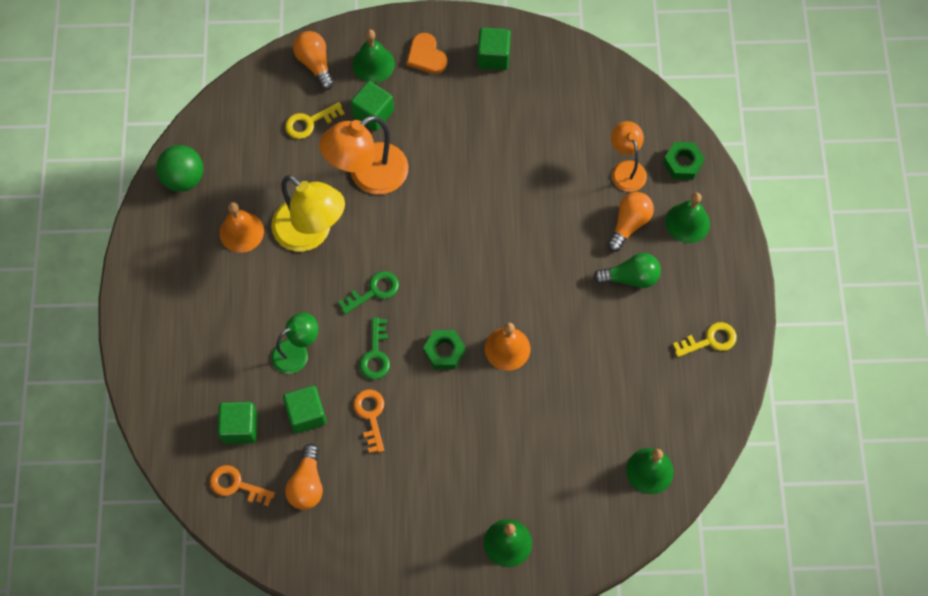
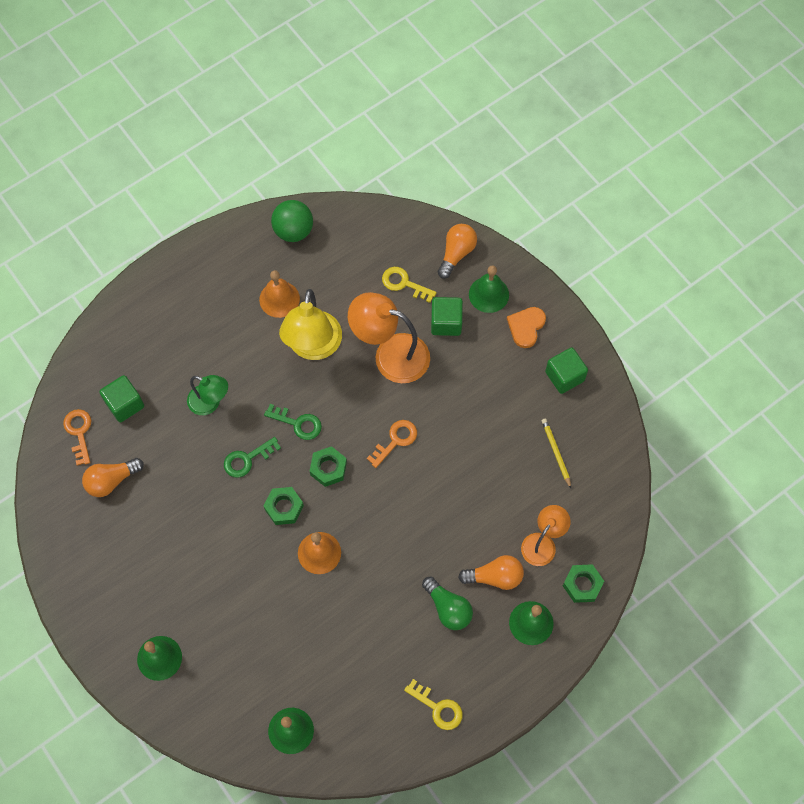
camera: 55 degrees right, 0 degrees up
green cube [283,385,327,434] -> none
orange key [353,389,384,453] -> orange key moved to [367,420,417,468]
none -> green nut [310,446,347,487]
none -> yellow pencil [541,419,571,488]

